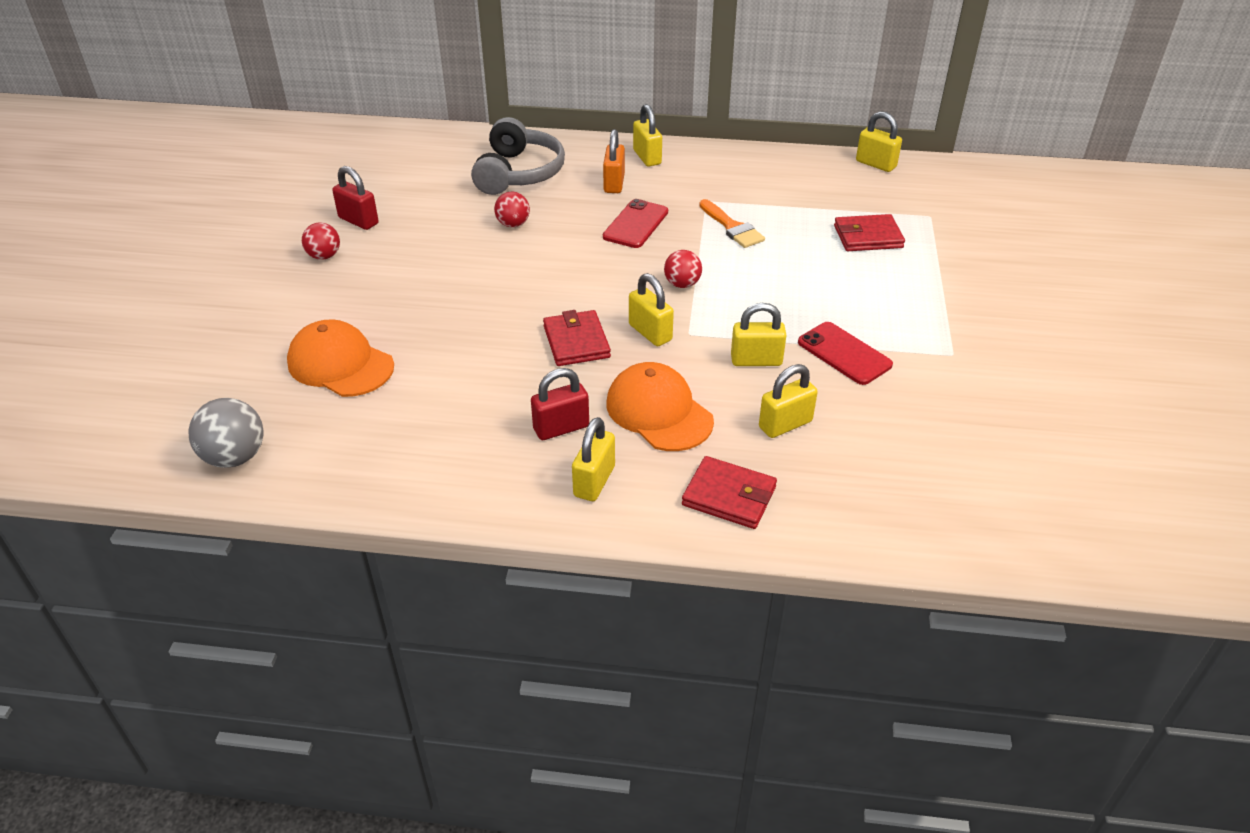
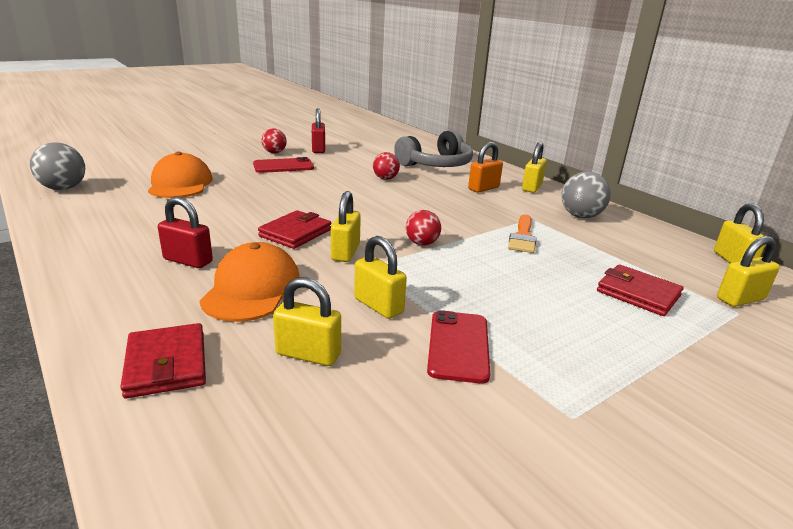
camera: 45 degrees right, 15 degrees down
yellow padlock [572,417,615,501] -> yellow padlock moved to [717,236,780,307]
red phone [603,199,668,248] -> red phone moved to [253,157,314,173]
none -> grey ball [561,171,611,218]

